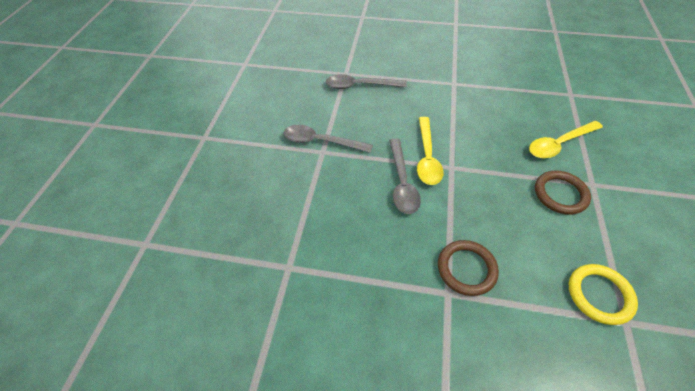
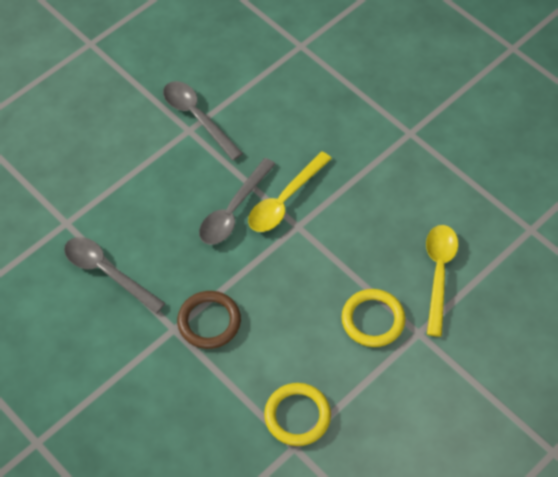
camera: 35 degrees right, 5 degrees up
grey spoon [326,74,407,89] -> grey spoon moved to [64,237,166,314]
yellow spoon [529,121,603,158] -> yellow spoon turned 90 degrees clockwise [426,225,458,337]
brown ring [535,171,591,215] -> yellow ring [342,289,406,347]

